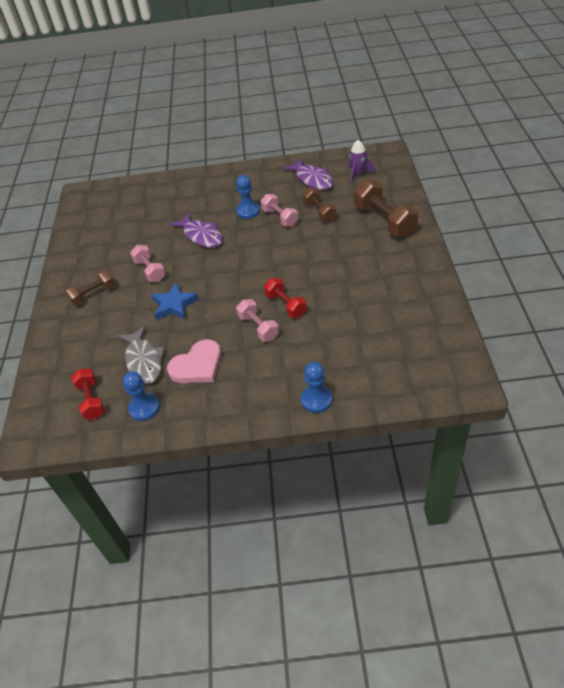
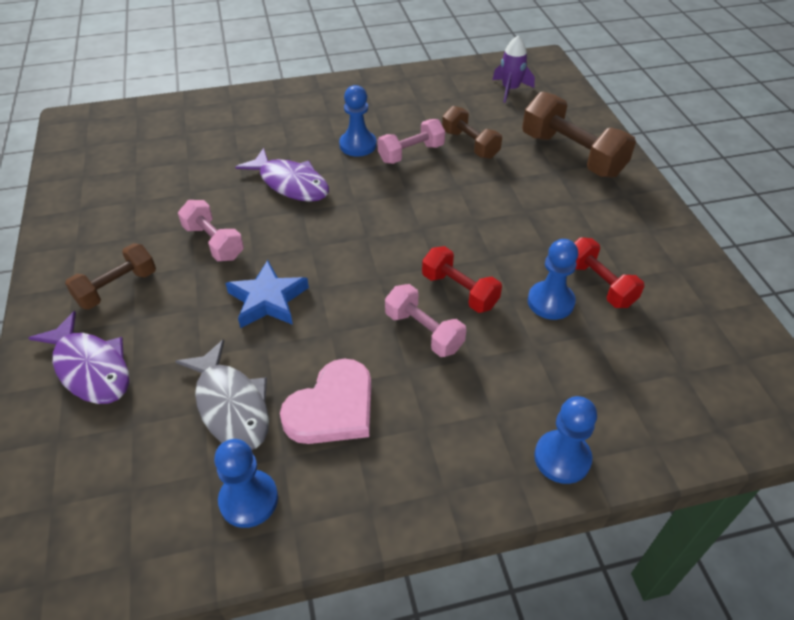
camera: 15 degrees left, 0 degrees up
red dumbbell [71,369,105,420] -> red dumbbell moved to [574,237,644,308]
pink dumbbell [261,194,298,227] -> pink dumbbell turned 75 degrees counterclockwise [377,119,445,164]
purple fish [284,158,333,190] -> purple fish moved to [28,311,129,404]
none -> blue pawn [528,239,578,320]

